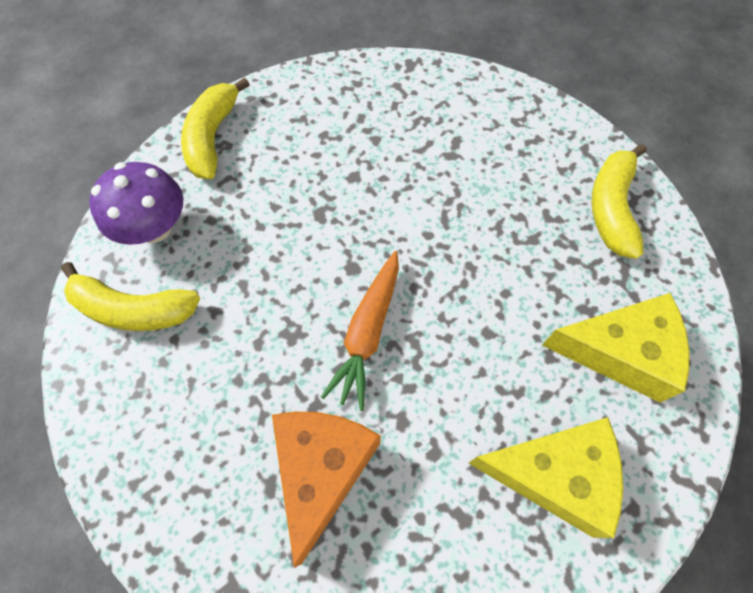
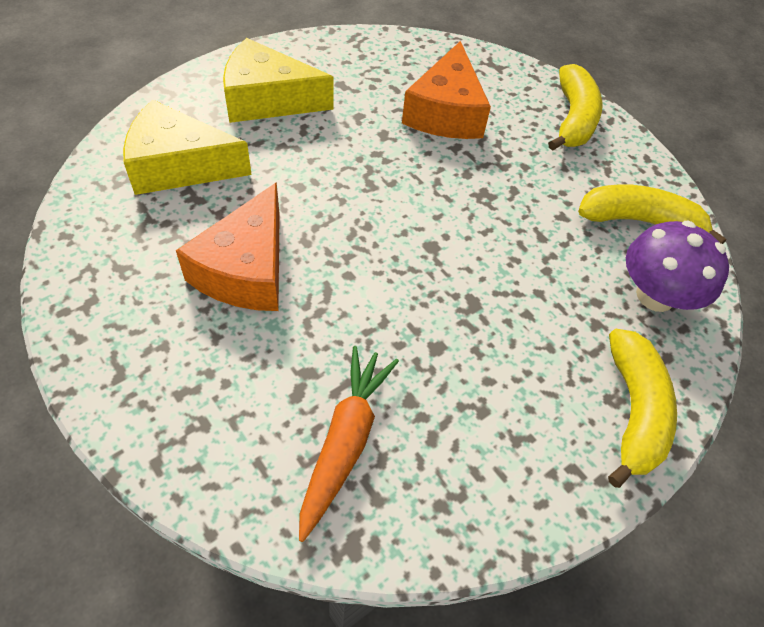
camera: 175 degrees right, 10 degrees down
orange carrot [321,251,399,411] -> orange carrot moved to [299,346,399,542]
yellow banana [591,144,647,259] -> yellow banana moved to [548,64,603,151]
none -> orange cheese [176,182,280,311]

